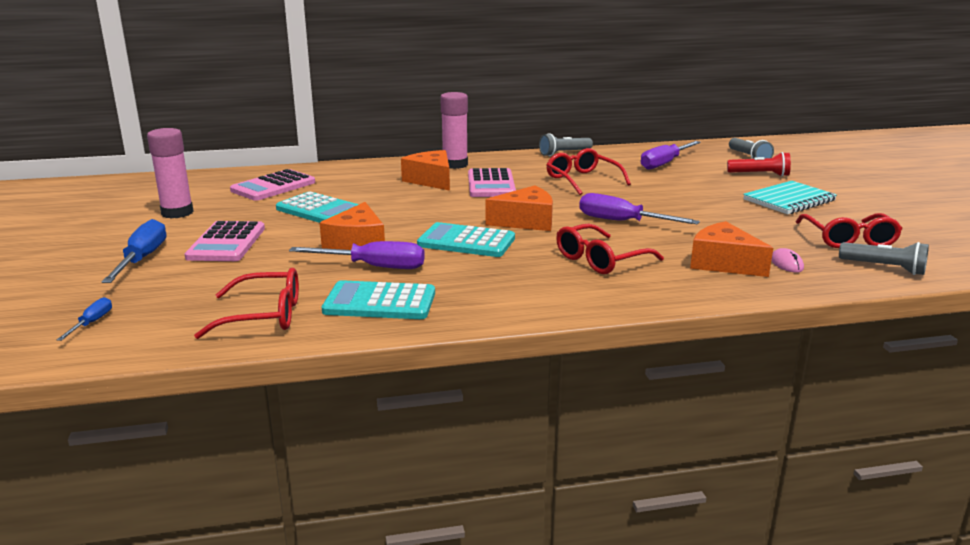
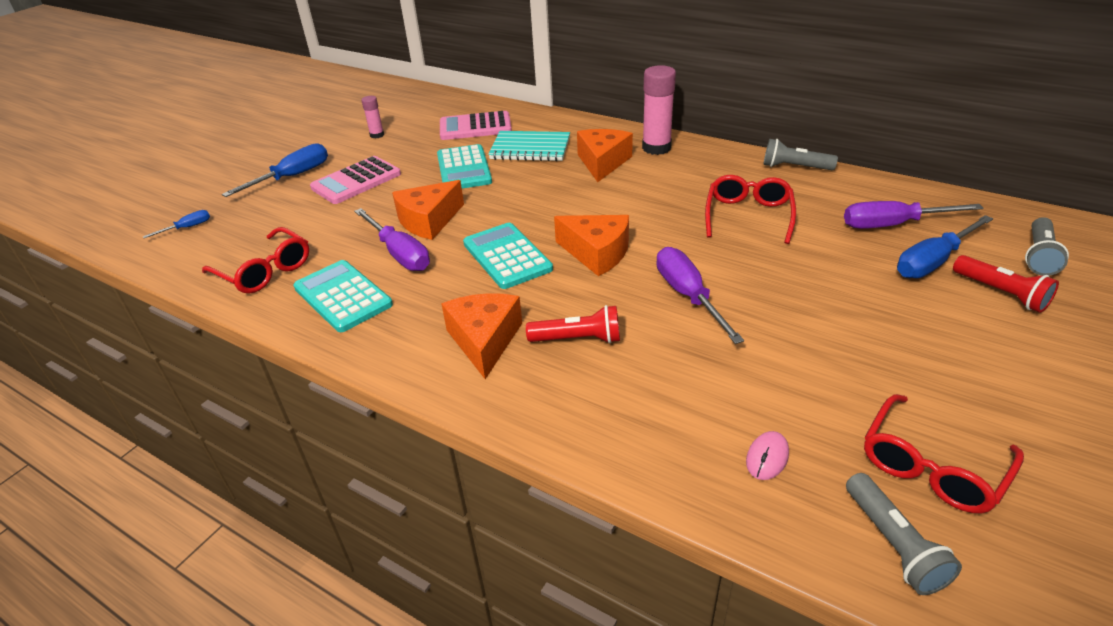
camera: 45 degrees right, 15 degrees up
pink glue stick [147,128,194,219] -> pink glue stick [361,96,384,139], size x0.53
pink calculator [468,168,516,197] -> none
red glasses [556,224,664,274] -> red flashlight [526,305,620,343]
orange cheese [690,221,773,277] -> orange cheese moved to [441,293,522,379]
turquoise notebook [743,181,837,214] -> turquoise notebook moved to [488,131,570,162]
none -> blue screwdriver [897,215,993,278]

